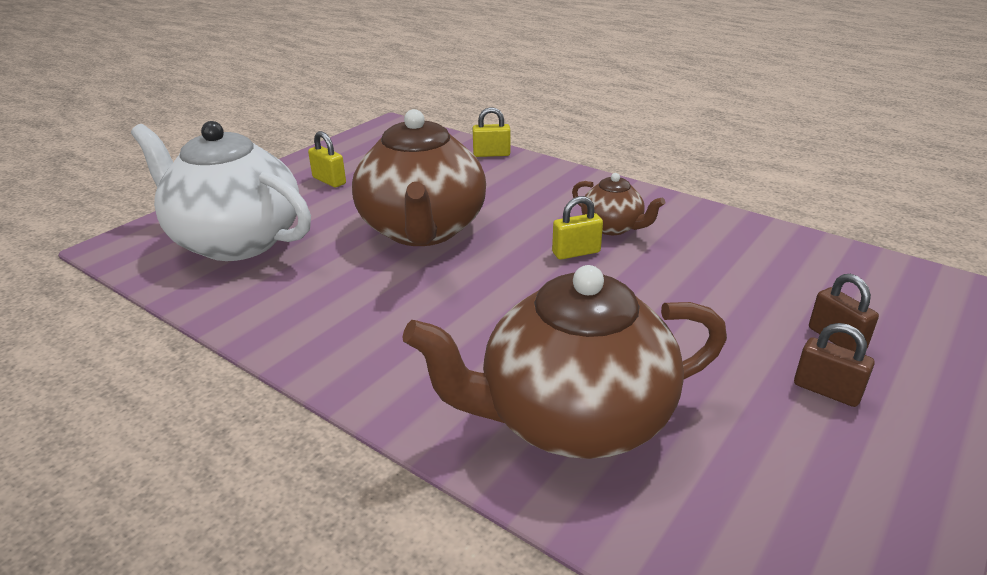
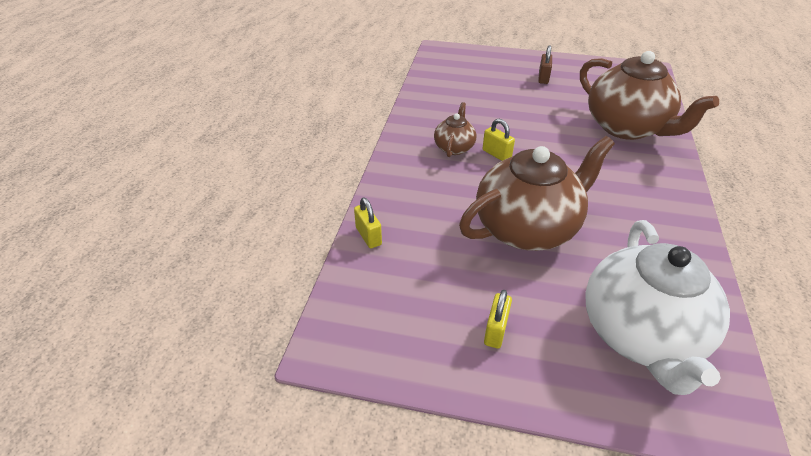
camera: 115 degrees left, 10 degrees up
brown padlock [809,274,879,351] -> none

